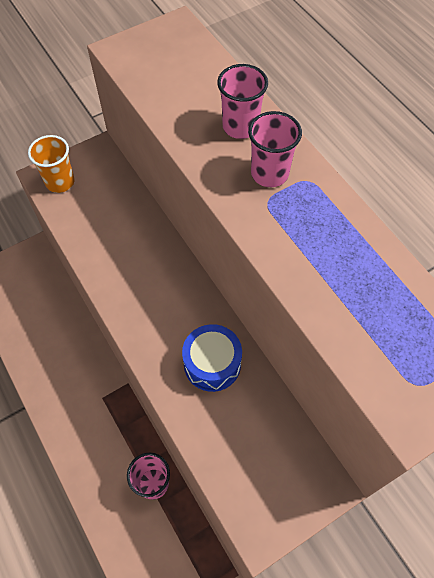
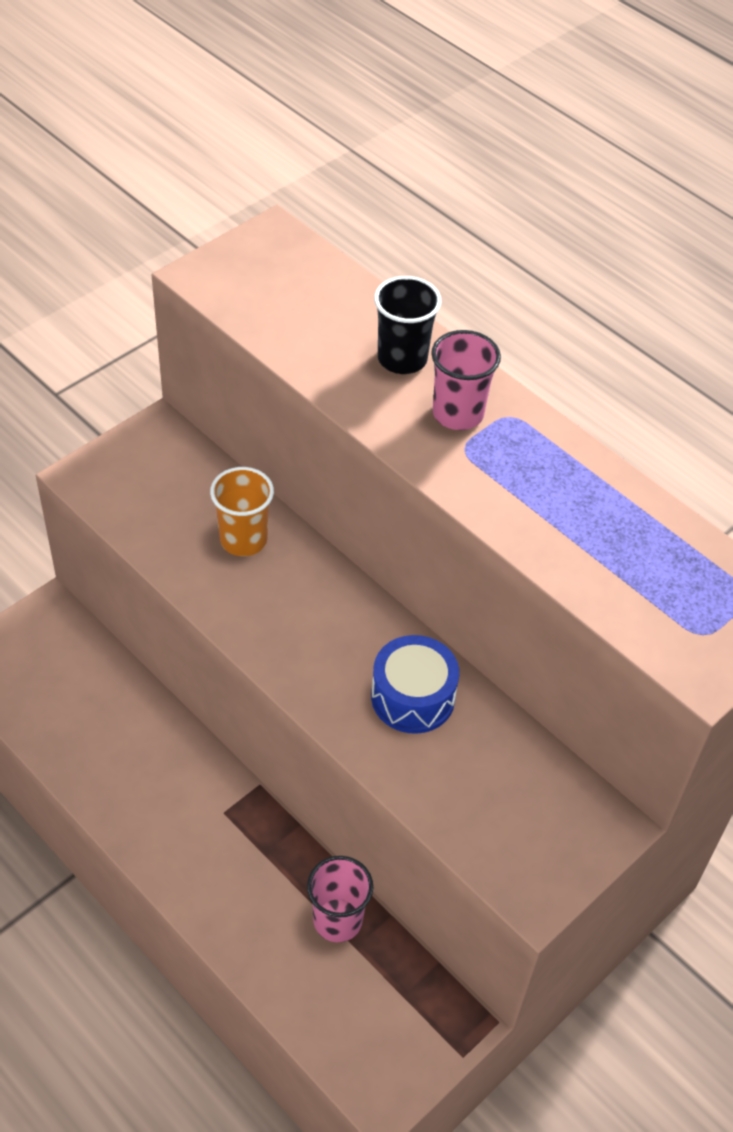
camera: 15 degrees left, 10 degrees down
orange cup [28,135,75,193] -> orange cup moved to [210,467,274,556]
pink cup [217,64,268,139] -> black cup [374,276,441,374]

